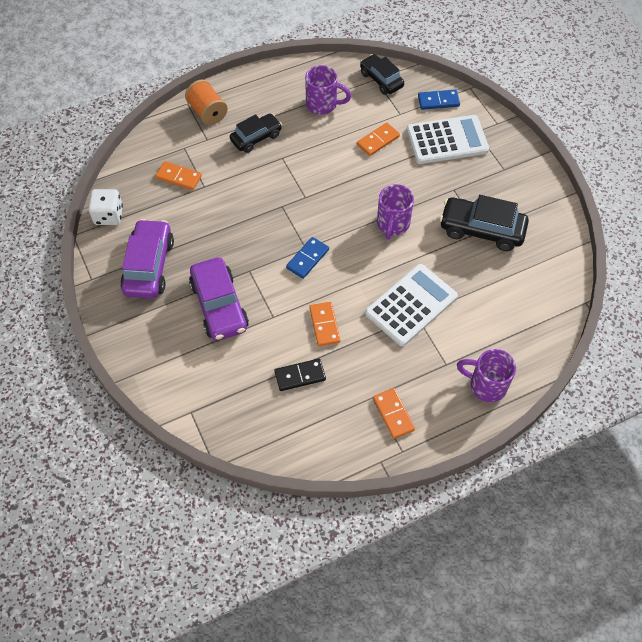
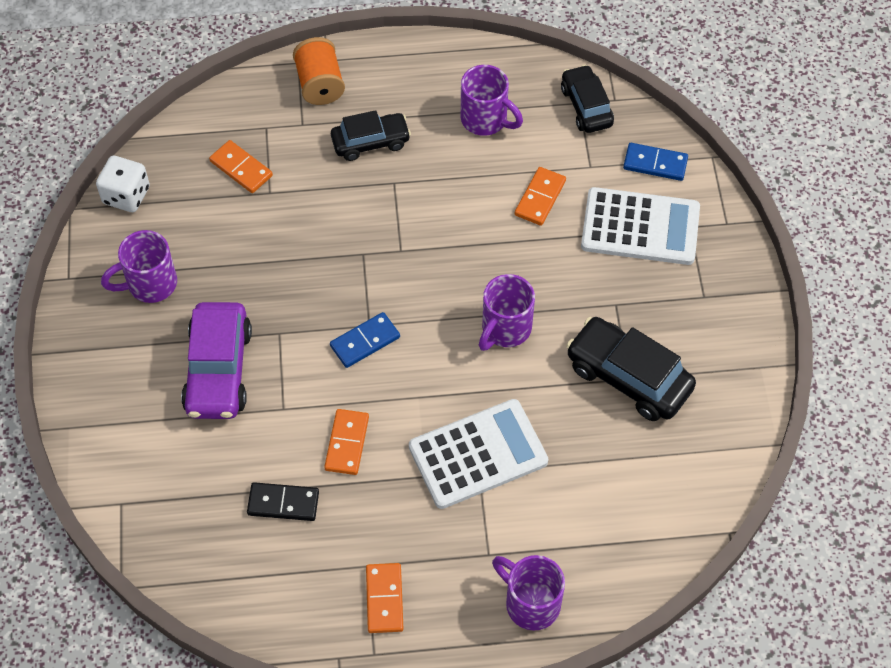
camera: 20 degrees right, 0 degrees up
purple car [120,219,174,299] -> purple mug [101,230,177,303]
orange domino [357,123,400,156] -> orange domino turned 45 degrees counterclockwise [515,167,566,226]

